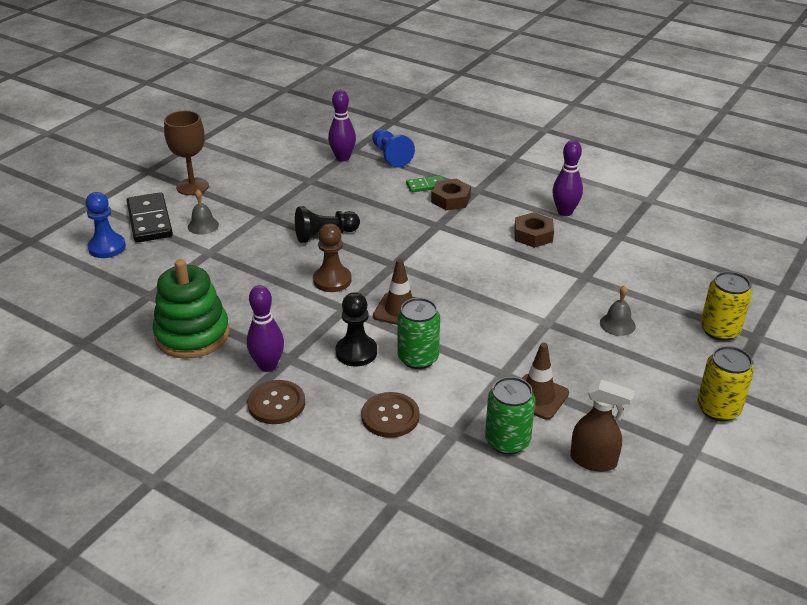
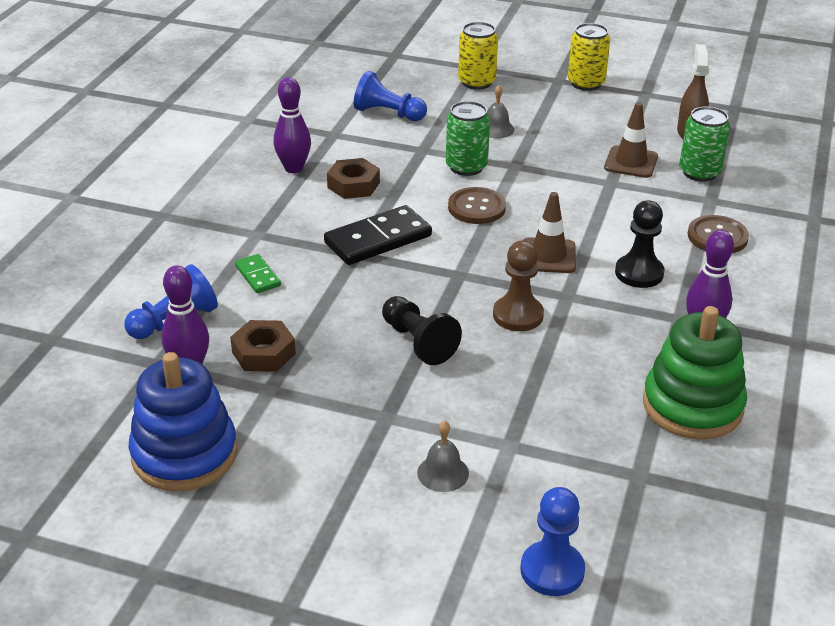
camera: 105 degrees left, 0 degrees up
black domino [126,192,173,243] -> black domino moved to [324,205,432,265]
brown goblet [164,111,209,195] -> none
brown button [248,380,305,424] -> brown button moved to [448,187,506,224]
green can [397,298,440,369] -> green can moved to [446,101,490,176]
brown nut [431,179,471,210] -> brown nut moved to [230,320,296,372]
none -> blue stacking toy [129,352,237,492]
none -> blue pawn [354,71,427,121]

